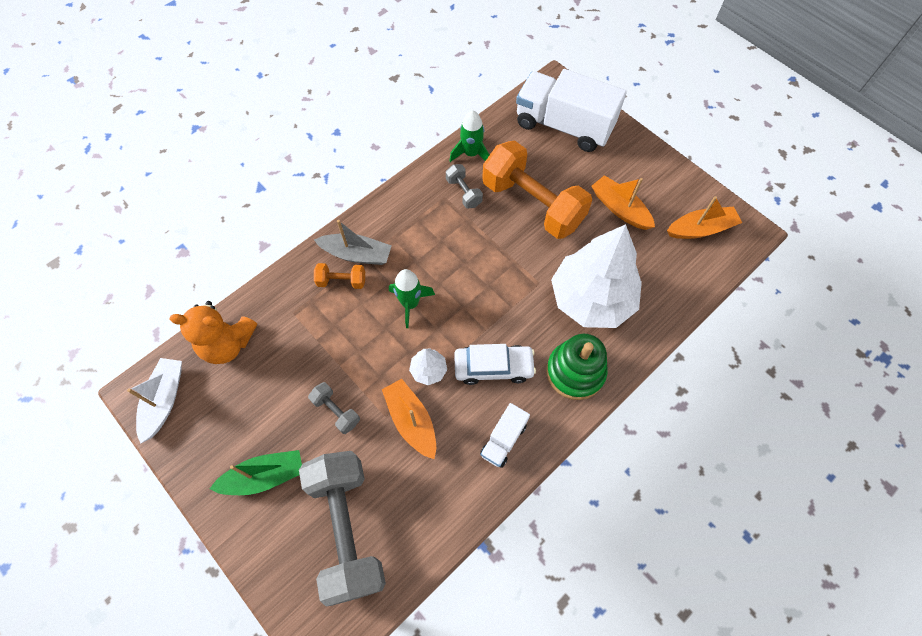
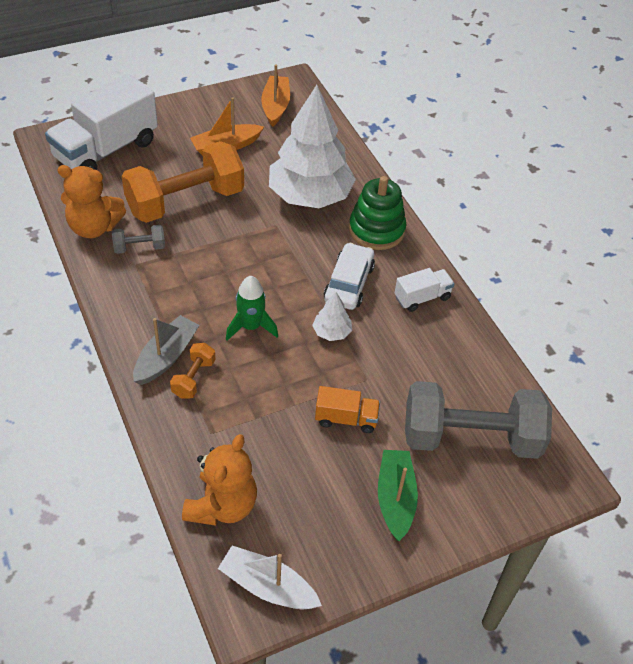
camera: 75 degrees left, 15 degrees down
grey dumbbell [308,382,360,434] -> orange truck [315,386,380,433]
orange boat [382,379,436,459] -> none
green rocket [449,110,489,162] -> orange teddy bear [57,165,126,238]
white truck [480,403,530,468] -> white truck turned 75 degrees counterclockwise [395,268,455,312]

